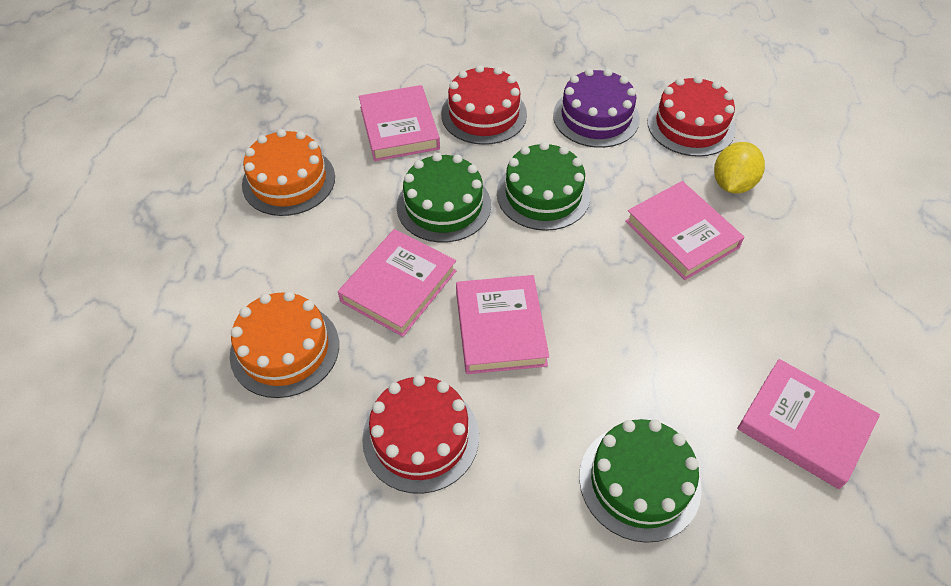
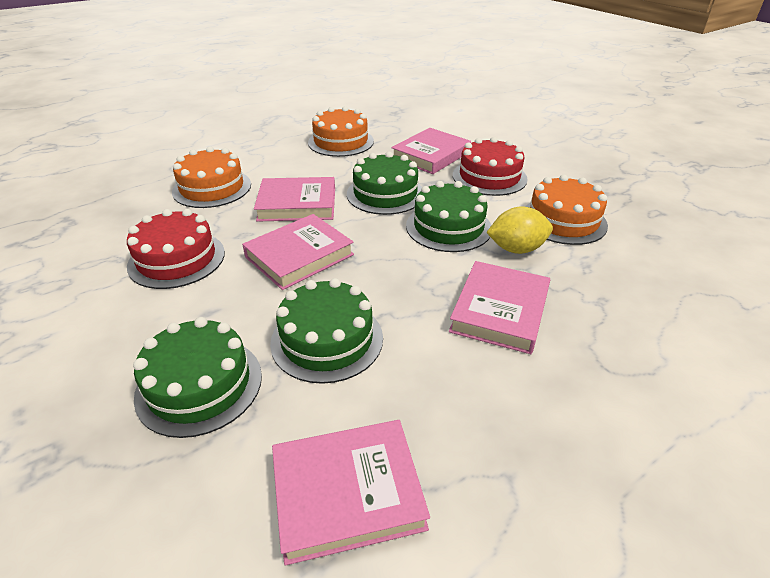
camera: 55 degrees right, 15 degrees down
purple cake [553,68,640,148] -> orange cake [525,175,608,245]
red cake [647,76,736,157] -> none
yellow lemon [714,142,765,194] -> yellow lemon moved to [486,206,553,254]
pink book [737,359,880,489] -> pink book turned 75 degrees clockwise [272,420,430,566]
none -> green cake [270,278,383,384]

